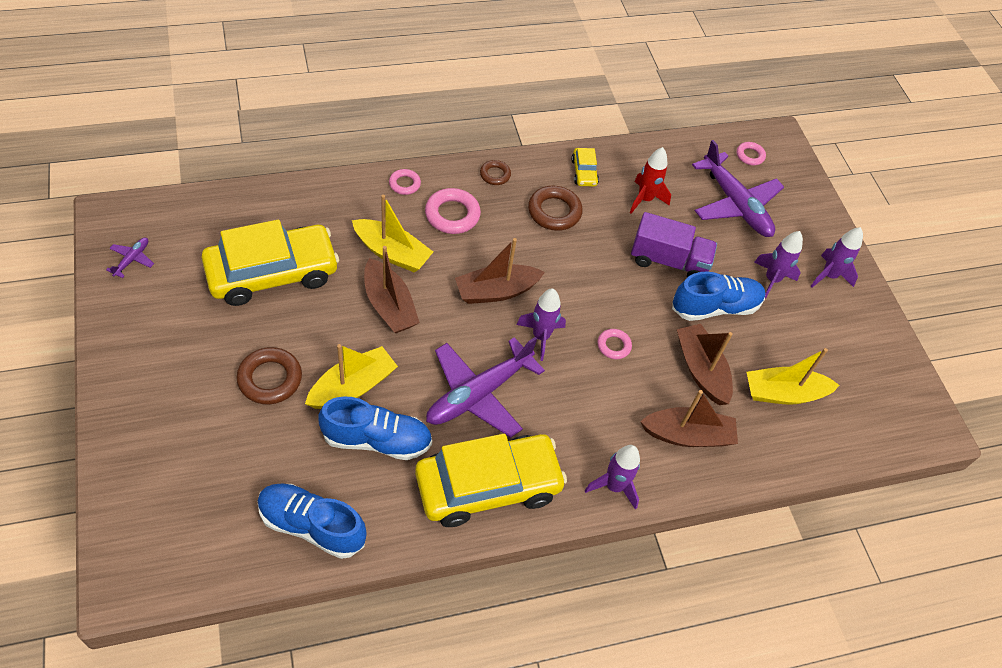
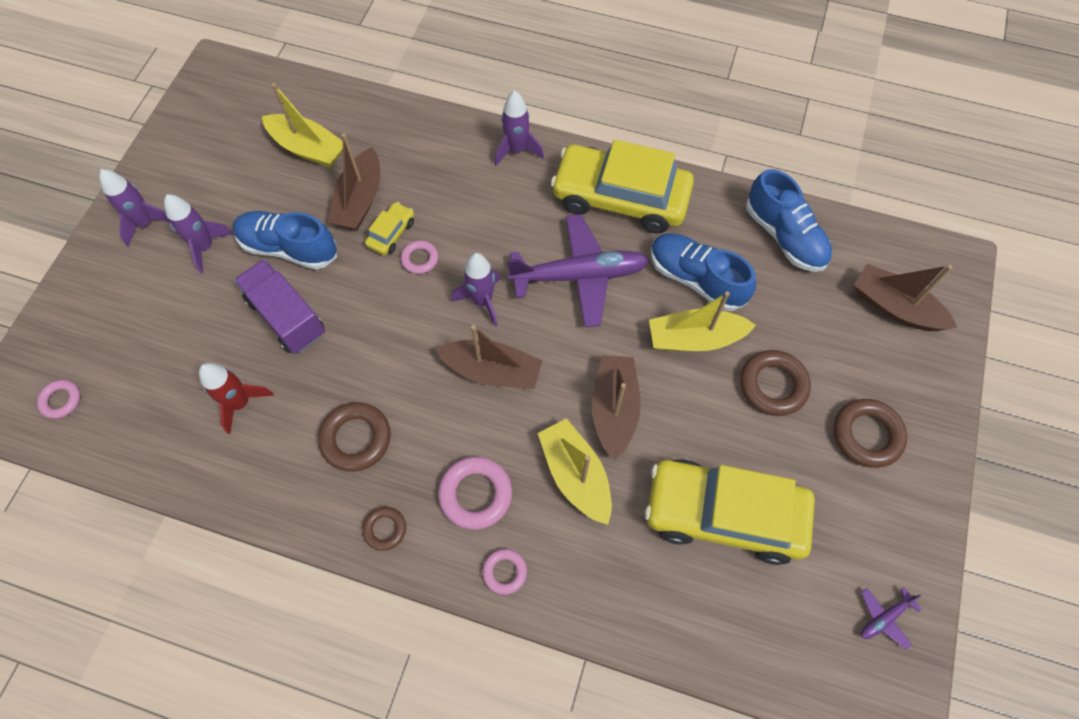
camera: 140 degrees left, 10 degrees up
yellow car [571,148,599,186] -> yellow car moved to [365,202,414,255]
brown boat [640,390,738,447] -> brown boat moved to [854,264,957,331]
purple plane [692,140,784,237] -> none
none -> brown ring [833,399,907,468]

